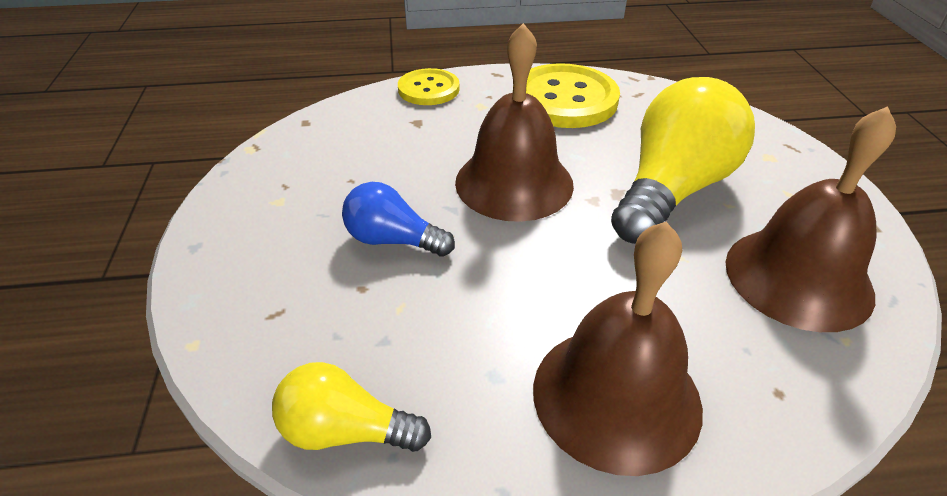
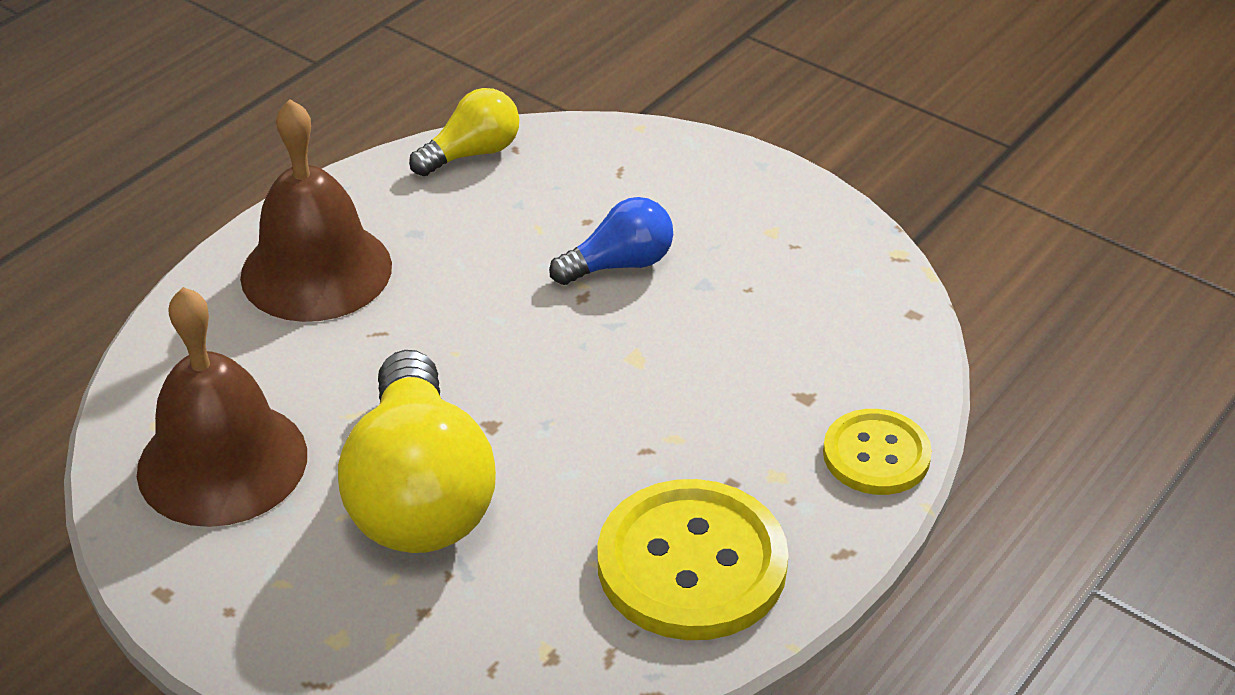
camera: 135 degrees right, 0 degrees up
brown bell [455,23,574,222] -> none

